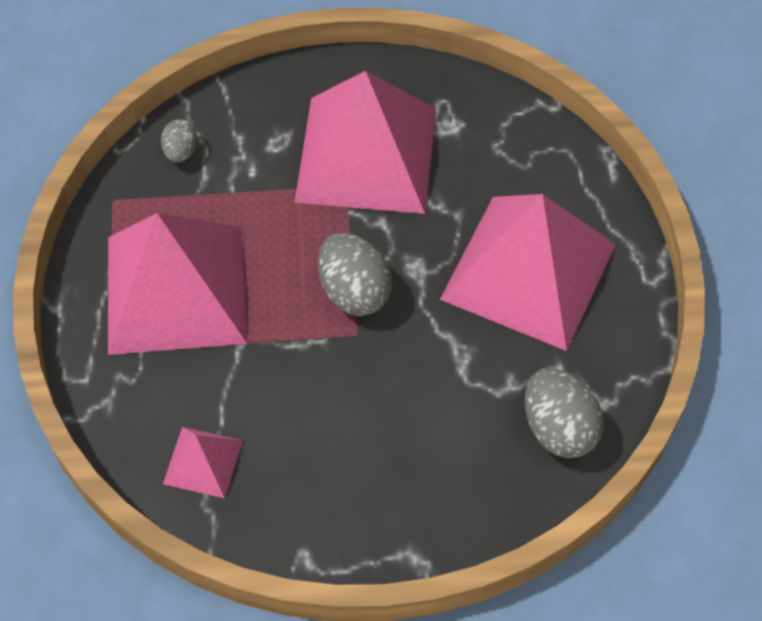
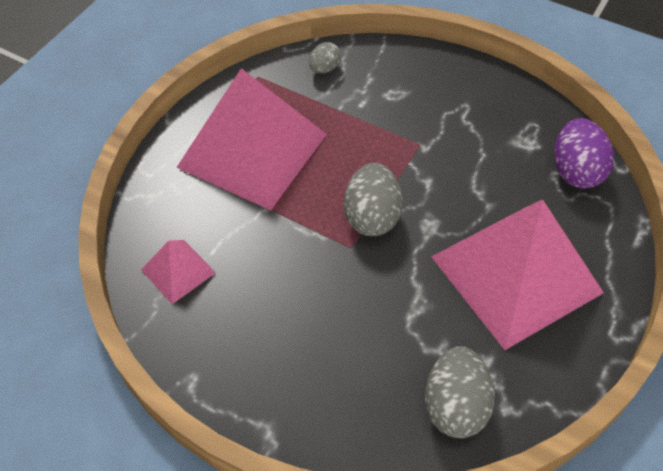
camera: 35 degrees right, 5 degrees down
pink pyramid [294,71,436,214] -> none
none -> purple egg [554,118,614,189]

